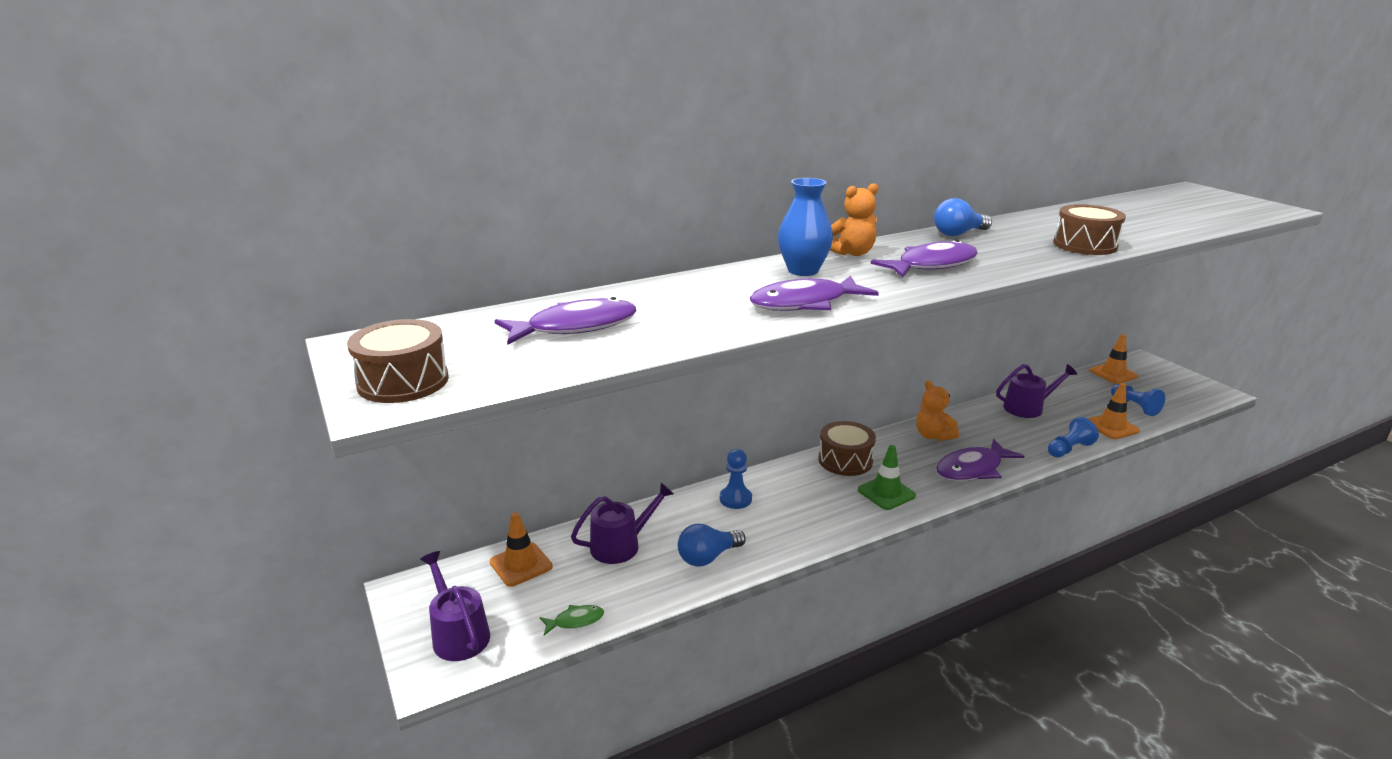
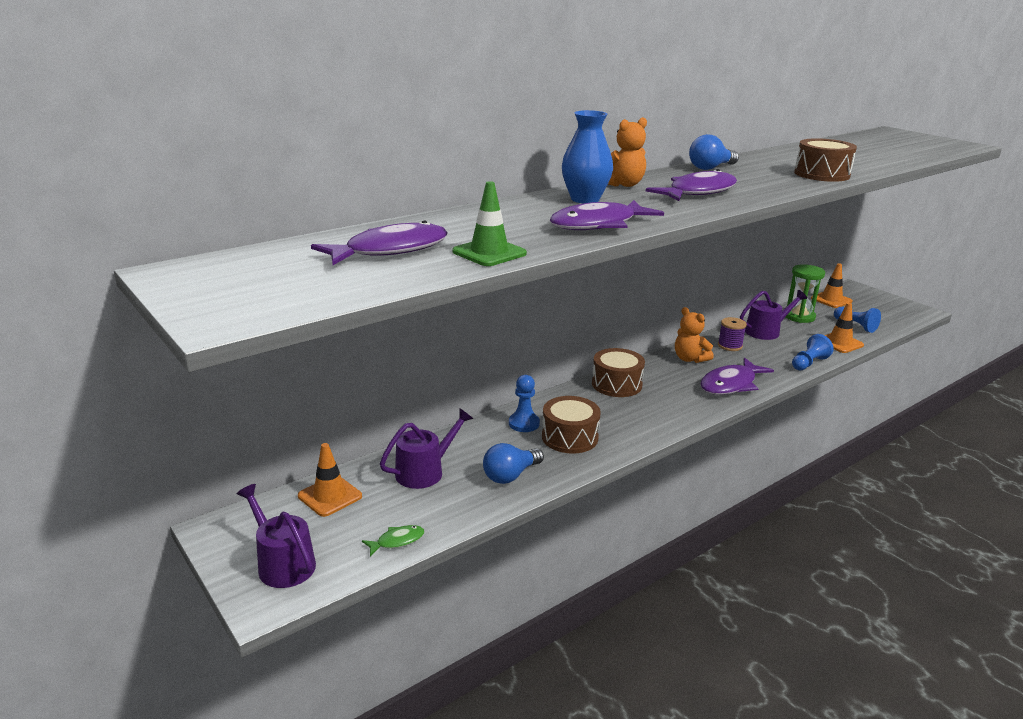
camera: 10 degrees left, 0 degrees up
brown drum [347,319,449,403] -> brown drum moved to [542,396,601,453]
green traffic cone [858,445,916,510] -> green traffic cone moved to [452,181,527,266]
none -> purple spool [718,317,747,351]
none -> green hourglass [786,264,825,323]

